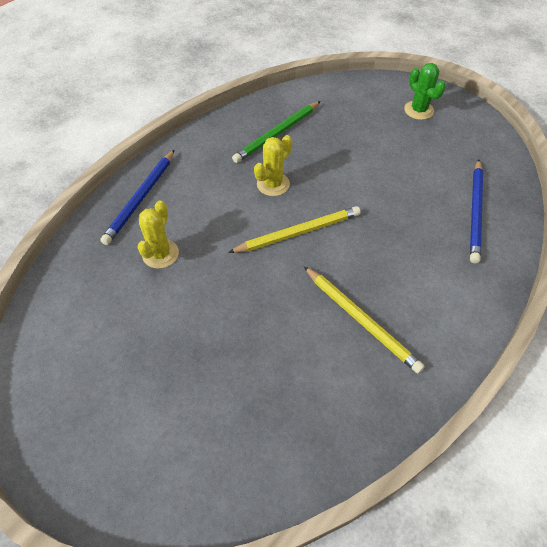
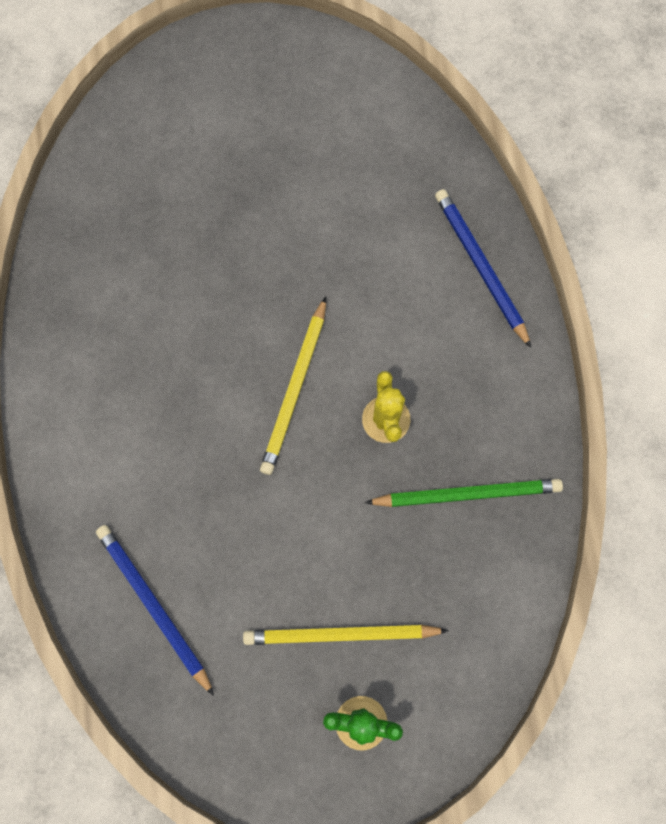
camera: 130 degrees right, 20 degrees up
yellow cactus [137,200,179,269] -> none
green pencil [232,101,321,163] -> green pencil turned 90 degrees clockwise [365,479,563,507]
yellow pencil [304,266,425,374] -> yellow pencil moved to [243,625,449,645]

